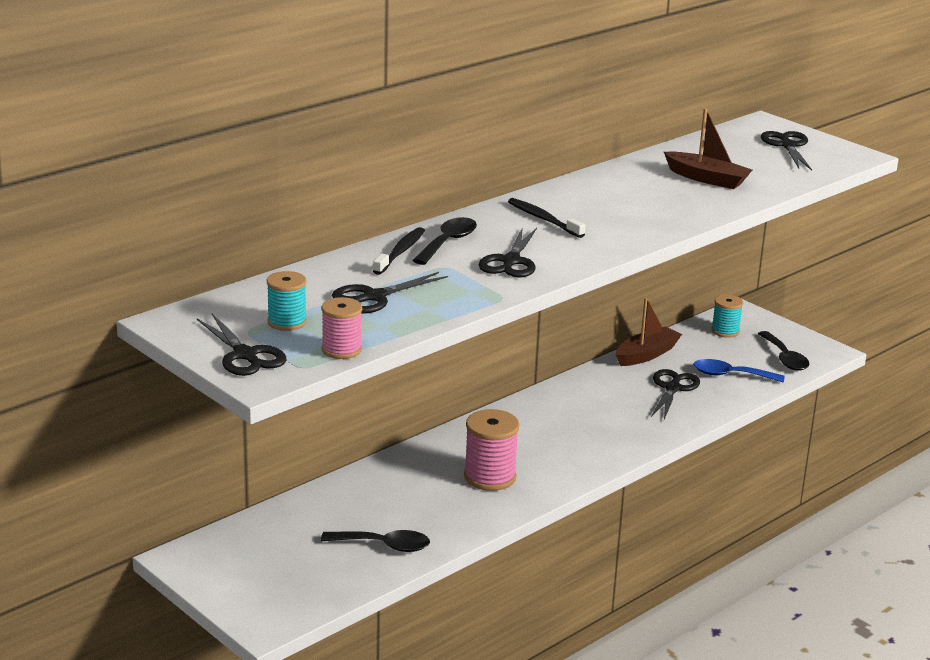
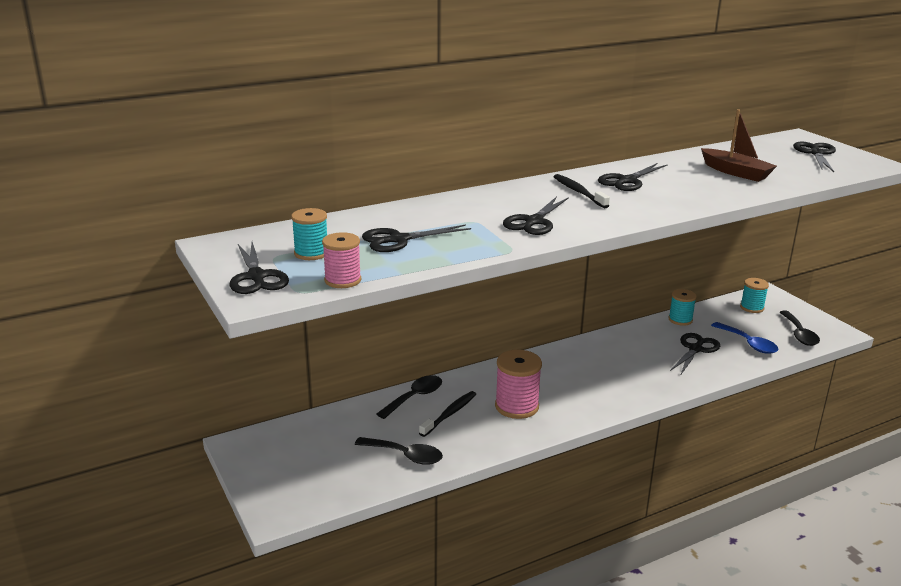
camera: 15 degrees right, 0 degrees up
black toothbrush [373,227,425,275] -> black toothbrush moved to [419,391,476,437]
black spoon [412,217,477,265] -> black spoon moved to [377,375,442,419]
brown boat [616,298,682,366] -> turquoise spool [669,289,697,326]
blue spoon [693,359,784,382] -> blue spoon turned 150 degrees counterclockwise [711,322,778,354]
none -> black scissors [598,163,668,191]

